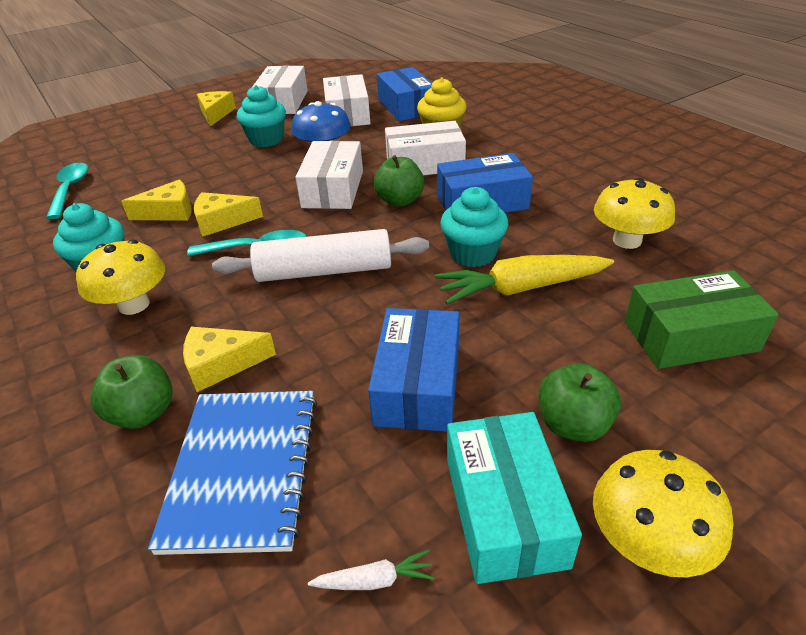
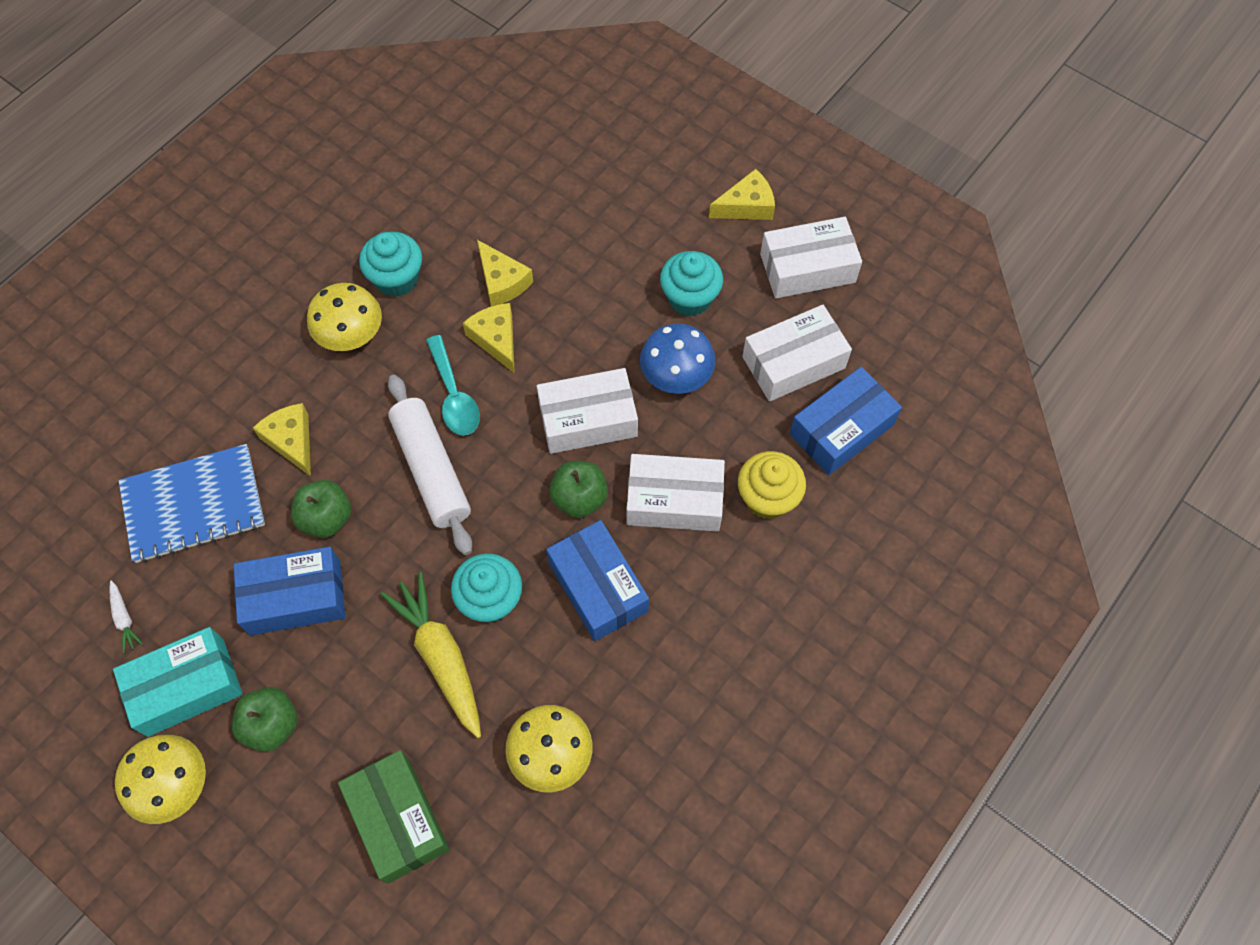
camera: 70 degrees right, 25 degrees up
turquoise spoon [46,163,88,219] -> none
green apple [90,355,173,429] -> green apple moved to [291,480,351,538]
white box [385,121,466,175] -> white box turned 60 degrees counterclockwise [627,454,725,532]

